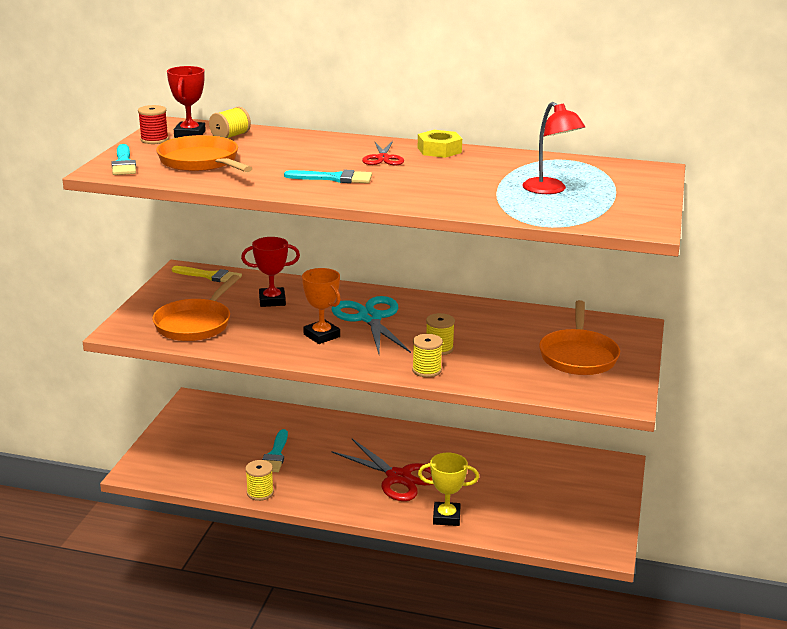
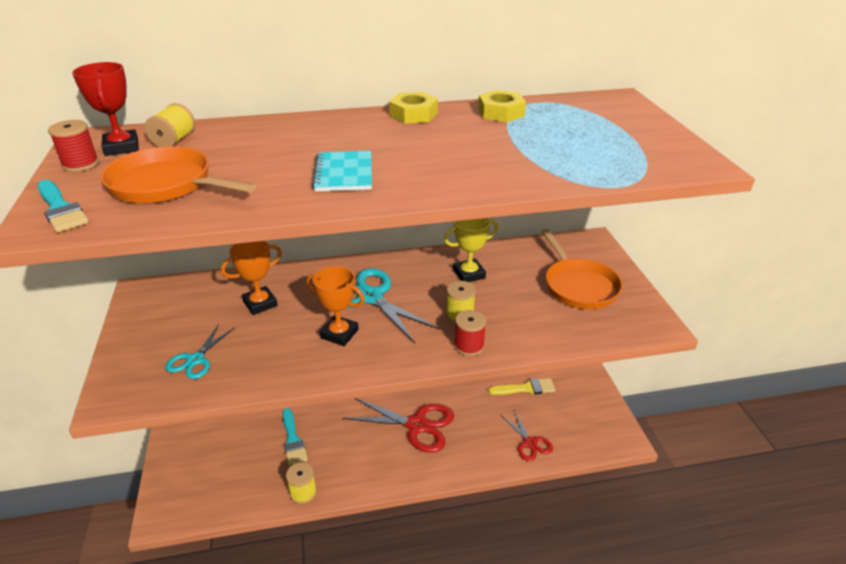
camera: 25 degrees left, 10 degrees up
orange pan [152,275,240,341] -> turquoise scissors [165,324,235,379]
yellow brush [172,266,242,282] -> yellow brush moved to [488,378,555,395]
red trophy [241,237,300,307] -> orange trophy [221,241,282,315]
turquoise brush [284,170,372,183] -> turquoise notebook [312,151,372,192]
red scissors [362,141,404,165] -> red scissors moved to [501,410,553,461]
yellow spool [412,334,443,377] -> red spool [454,310,486,356]
yellow trophy [418,453,479,526] -> yellow trophy moved to [444,218,498,282]
red lamp [522,102,585,194] -> none
none -> yellow nut [478,90,526,122]

